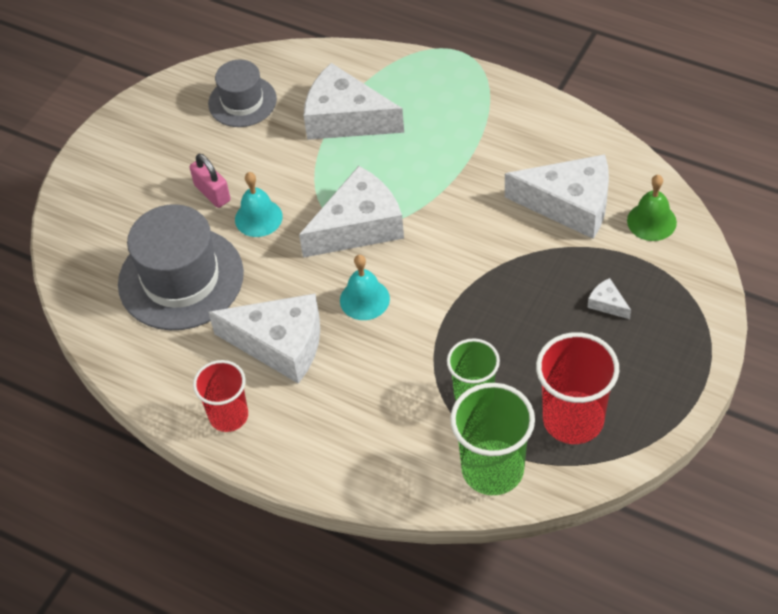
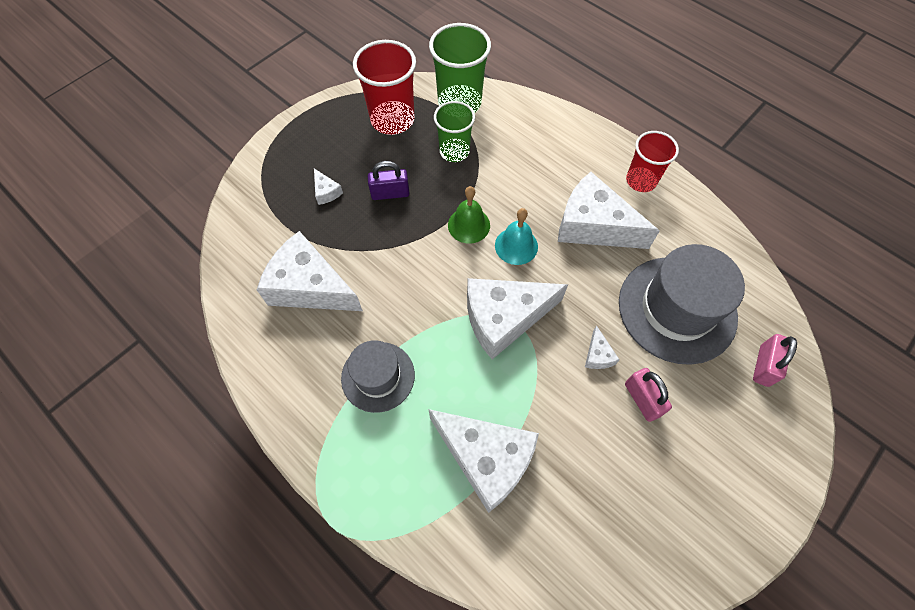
camera: 170 degrees left, 10 degrees up
grey hat [208,60,277,127] -> grey hat moved to [341,340,415,413]
turquoise bell [235,172,283,237] -> white cheese [585,325,620,369]
green bell [627,175,677,241] -> green bell moved to [448,186,490,243]
none -> purple padlock [368,161,410,200]
none -> pink padlock [753,334,797,387]

